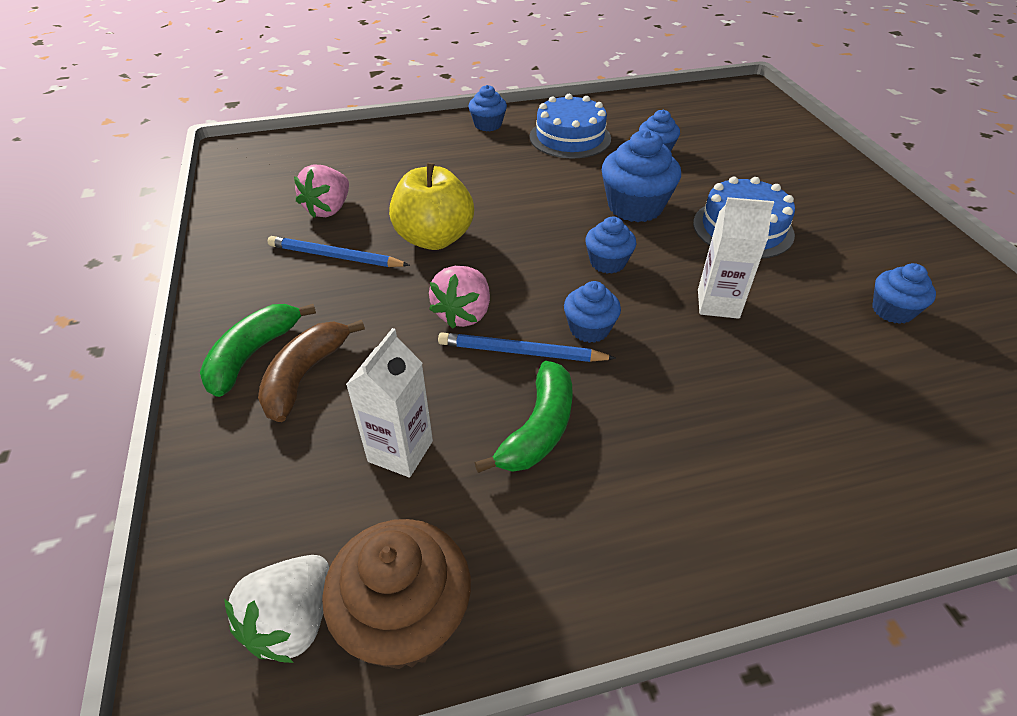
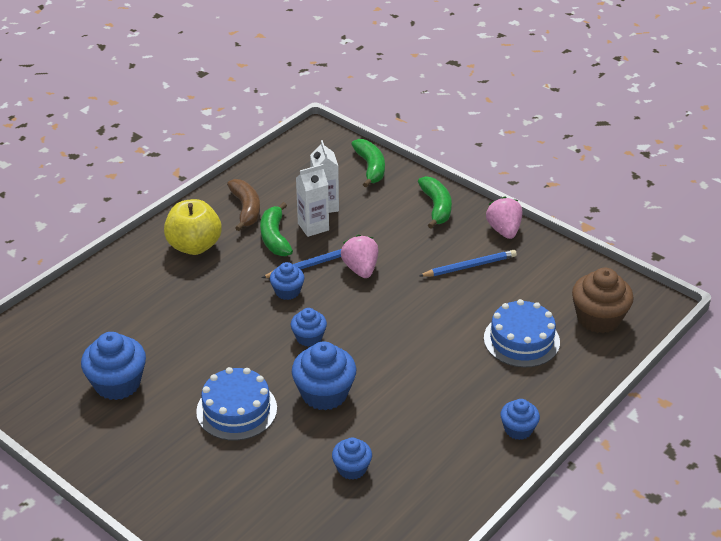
camera: 145 degrees right, 5 degrees down
white strawberry [224,555,329,663] -> none
brown banana [258,320,365,422] -> brown banana moved to [227,179,260,231]
pink strawberry [294,164,349,218] -> pink strawberry moved to [486,196,522,239]
brown cupcake [322,519,471,669] -> brown cupcake moved to [572,268,634,333]
yellow apple [389,163,474,250] -> yellow apple moved to [164,199,222,255]
blue cake [530,94,611,158] -> blue cake moved to [484,299,560,367]
white carton [698,197,774,319] -> white carton moved to [296,164,329,237]
blue cupcake [872,263,936,324] -> blue cupcake [81,332,146,400], size x1.69
none -> green banana [351,139,385,188]

